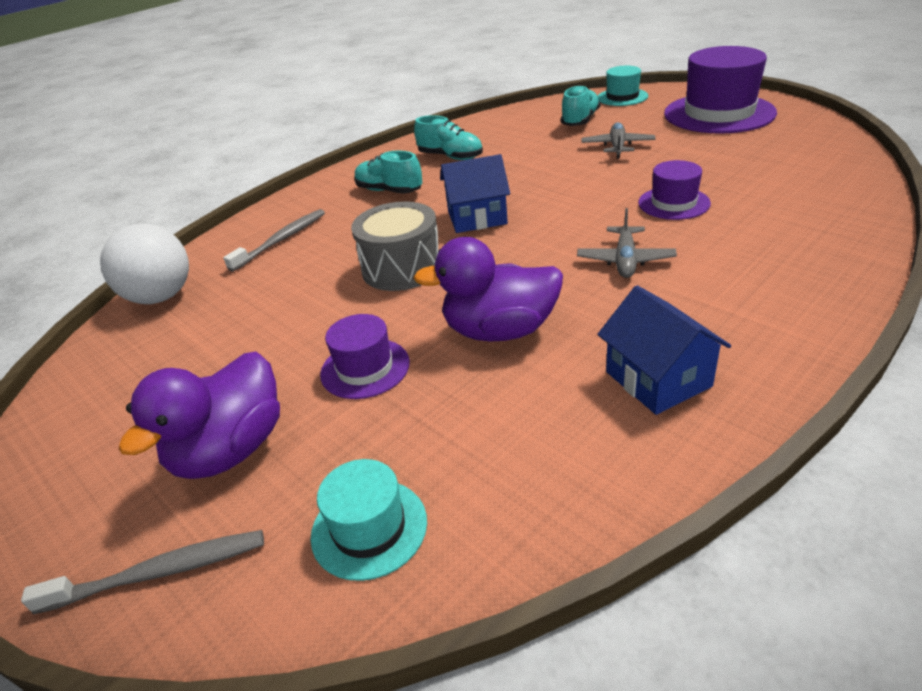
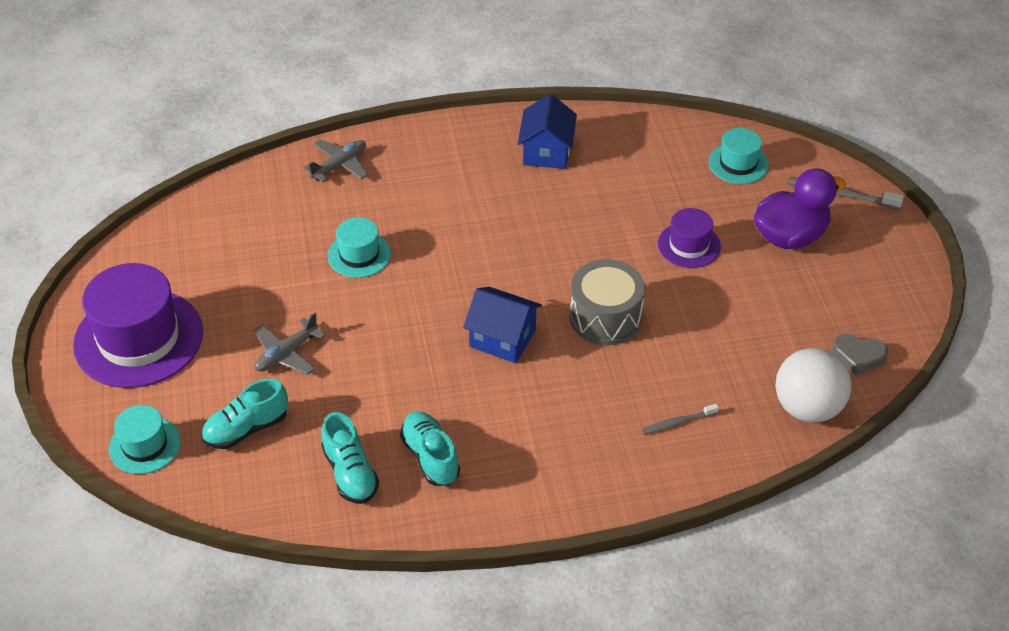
camera: 150 degrees left, 10 degrees up
grey toothbrush [223,209,325,272] -> grey toothbrush [642,404,719,434], size x0.63
turquoise shoe [355,151,422,194] -> turquoise shoe moved to [321,412,379,504]
purple duck [414,237,563,342] -> none
grey plane [577,208,677,278] -> grey plane moved to [303,140,368,183]
purple hat [638,160,711,220] -> turquoise hat [328,217,391,278]
none -> grey heart [832,334,888,376]

